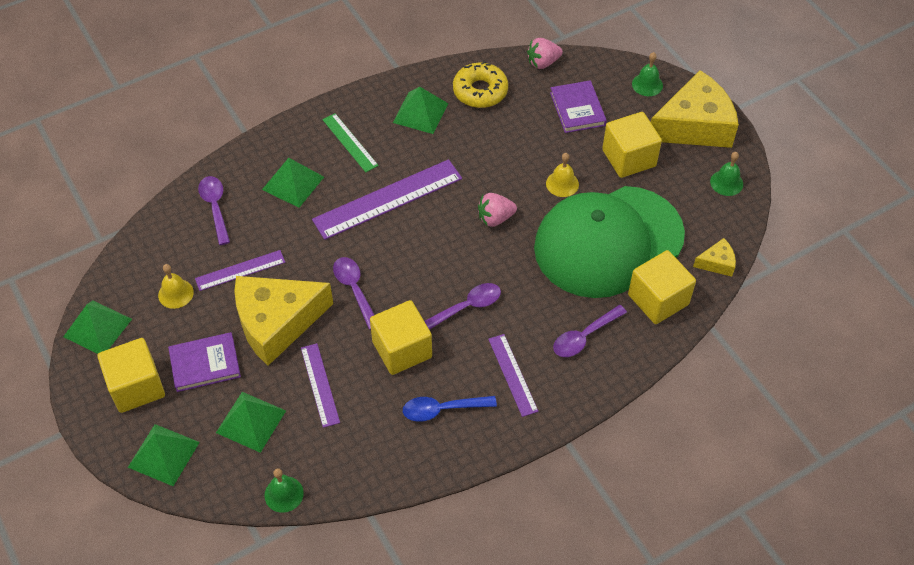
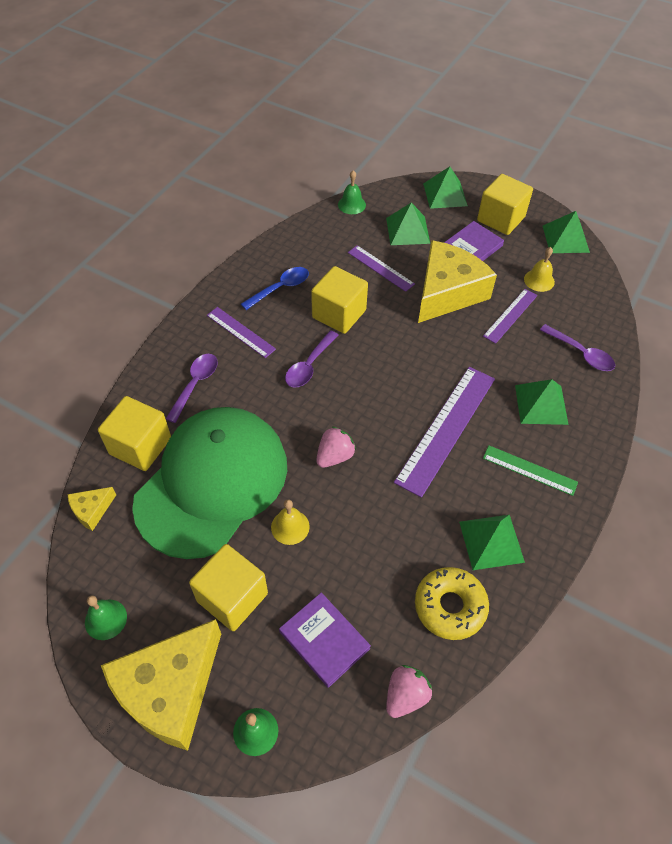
camera: 150 degrees right, 0 degrees up
purple spoon [333,257,374,330] -> none

